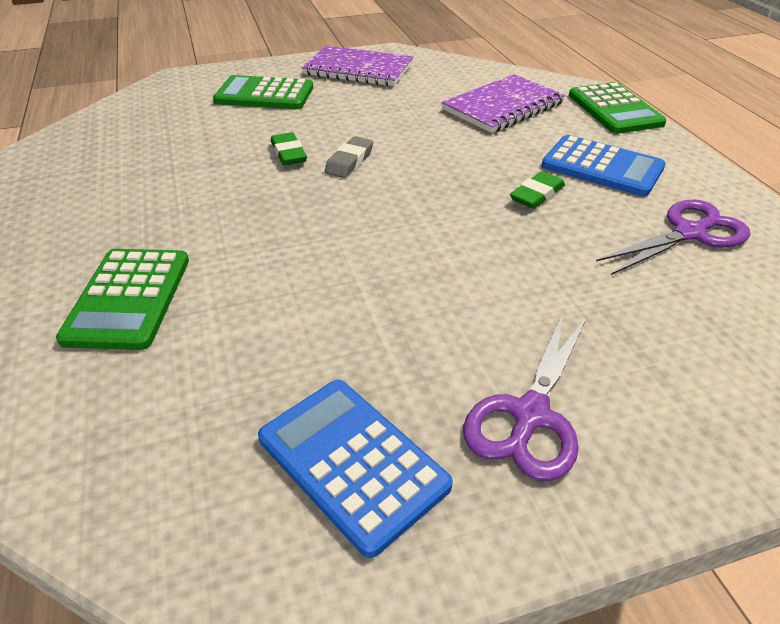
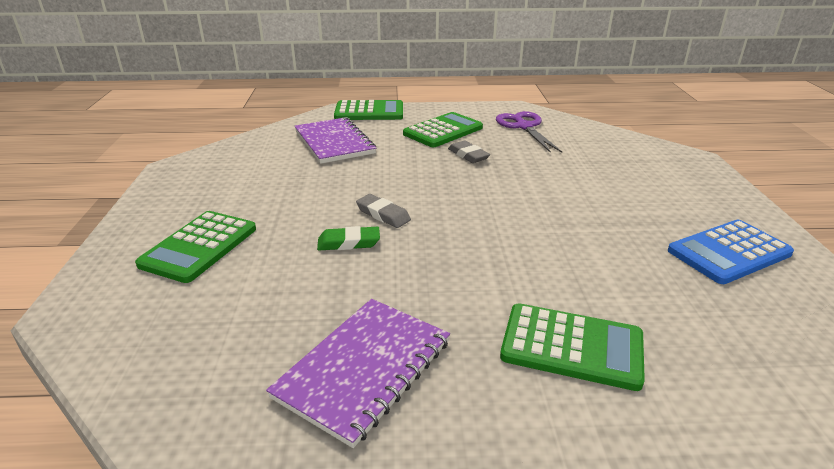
camera: 75 degrees left, 10 degrees down
purple notebook [302,46,414,86] -> purple notebook moved to [266,299,450,448]
purple scissors [463,311,587,482] -> none
green eraser [510,171,565,209] -> grey eraser [448,140,490,163]
blue calculator [541,135,666,196] -> green calculator [403,112,483,147]

